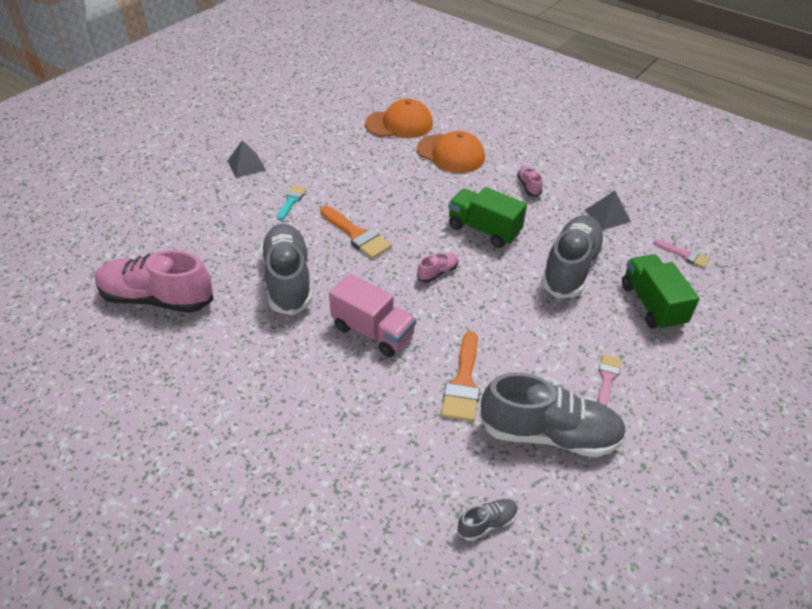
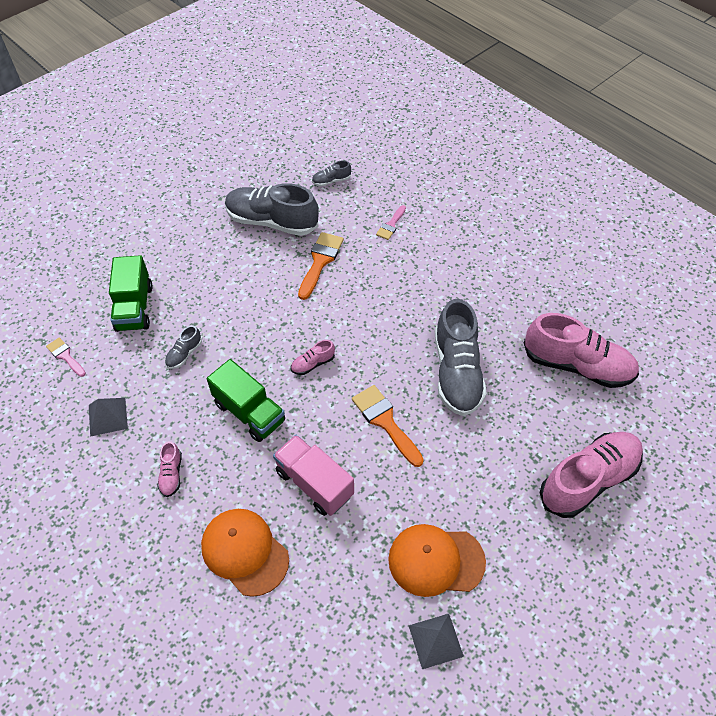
camera: 170 degrees left, 10 degrees up
grey pyramid [228,140,266,178] -> grey pyramid moved to [408,614,464,669]
turquoise brush [277,186,306,220] -> none
pink truck [329,274,416,357] -> pink truck moved to [273,435,354,516]
orange cap [365,99,433,138] -> orange cap moved to [388,524,486,597]
grey shoe [541,215,606,298] -> grey shoe [165,326,202,369], size x0.43
pink brush [598,354,621,406] -> pink brush moved to [376,205,406,240]
none -> pink shoe [540,432,643,518]

